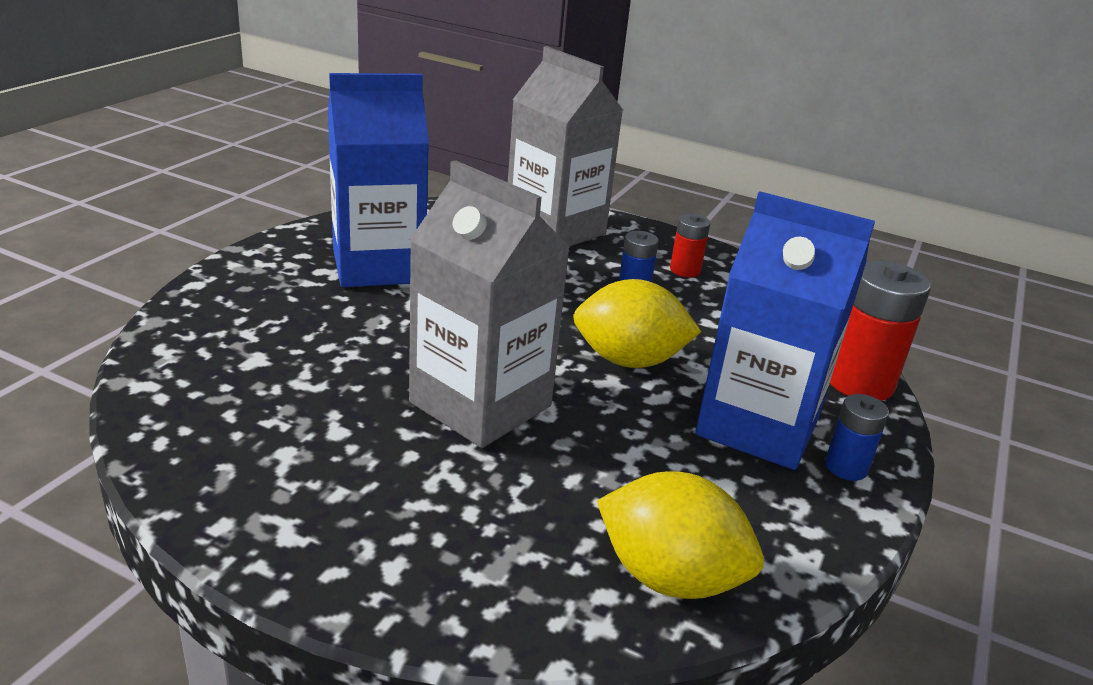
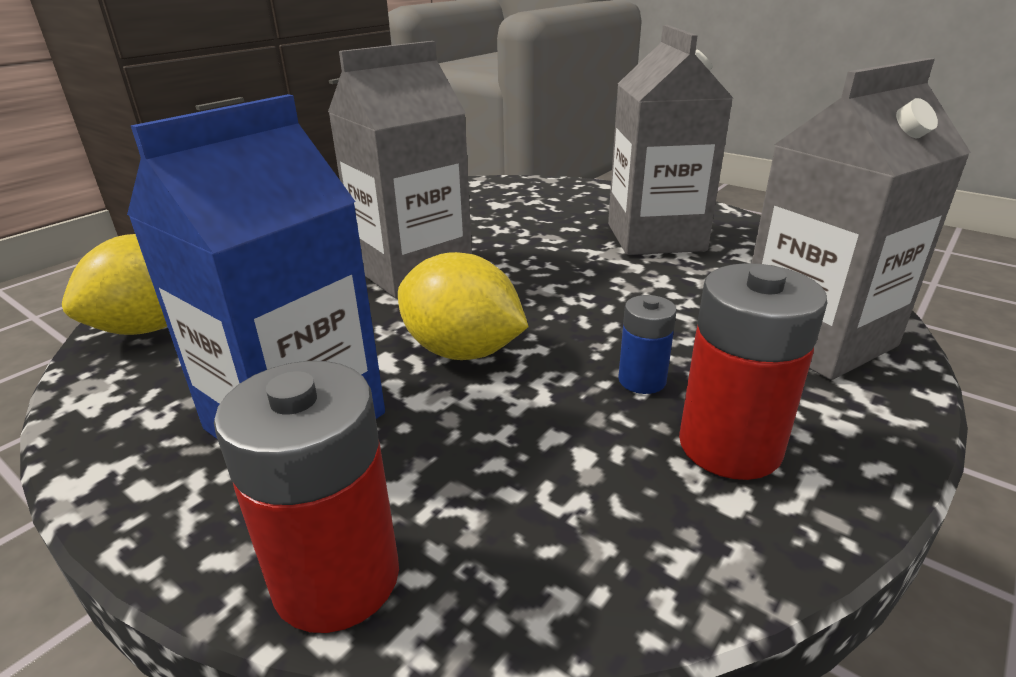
camera: 105 degrees right, 0 degrees up
blue carton [328,73,429,287] -> grey carton [608,25,733,255]
yellow lemon [573,279,701,368] -> yellow lemon turned 75 degrees counterclockwise [398,252,528,360]
red battery [670,214,710,277] -> red battery [679,263,827,480], size x1.82
blue battery [825,394,889,481] -> none

